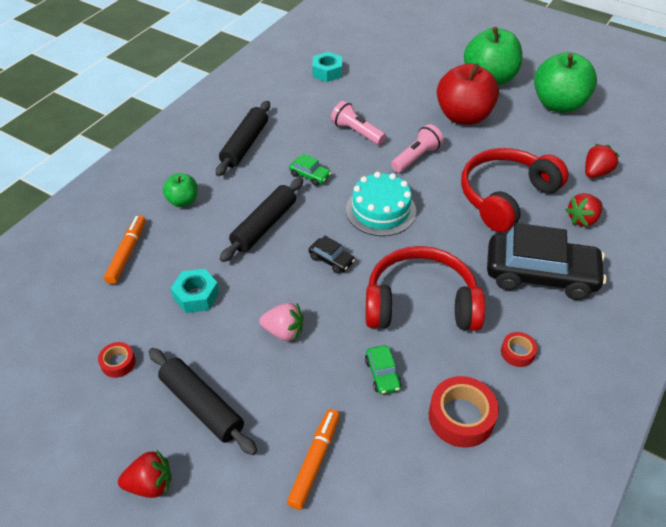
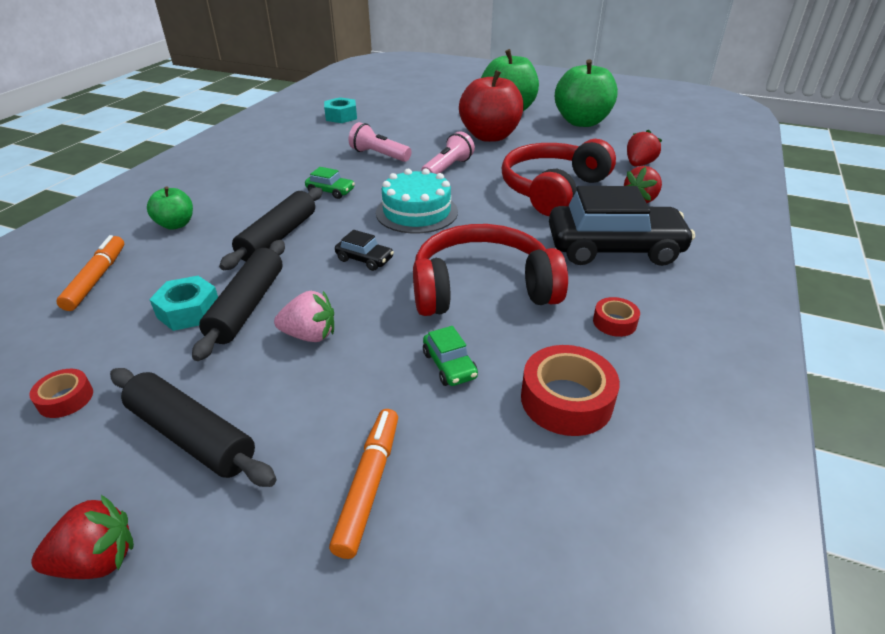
camera: 10 degrees left, 10 degrees down
black rolling pin [216,101,270,176] -> black rolling pin moved to [192,240,285,361]

